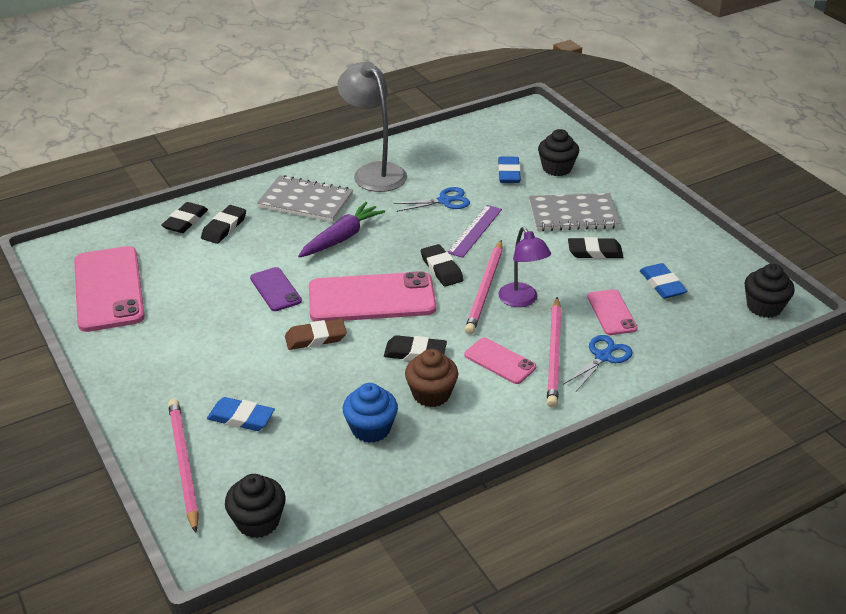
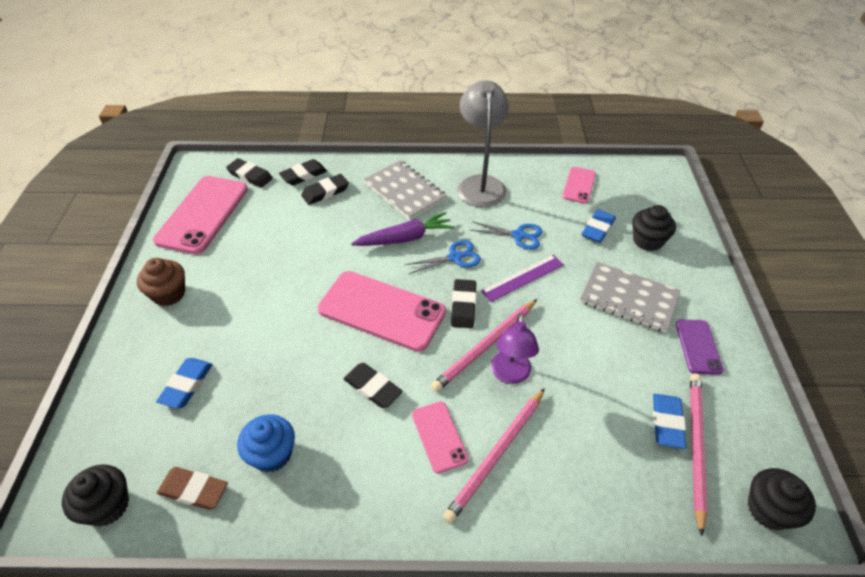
camera: 30 degrees right, 10 degrees up
pink pencil [168,399,199,533] -> pink pencil moved to [690,373,708,536]
blue eraser [207,397,275,431] -> blue eraser turned 60 degrees clockwise [156,358,213,409]
purple phone [250,267,302,311] -> purple phone moved to [676,320,724,375]
brown eraser [285,319,347,350] -> brown eraser moved to [157,467,228,510]
brown cupcake [405,349,458,407] -> brown cupcake moved to [137,258,185,306]
blue scissors [563,335,633,391] -> blue scissors moved to [405,240,481,274]
black eraser [568,237,623,259] -> black eraser moved to [226,158,273,188]
pink phone [587,289,638,335] -> pink phone moved to [562,167,596,204]

